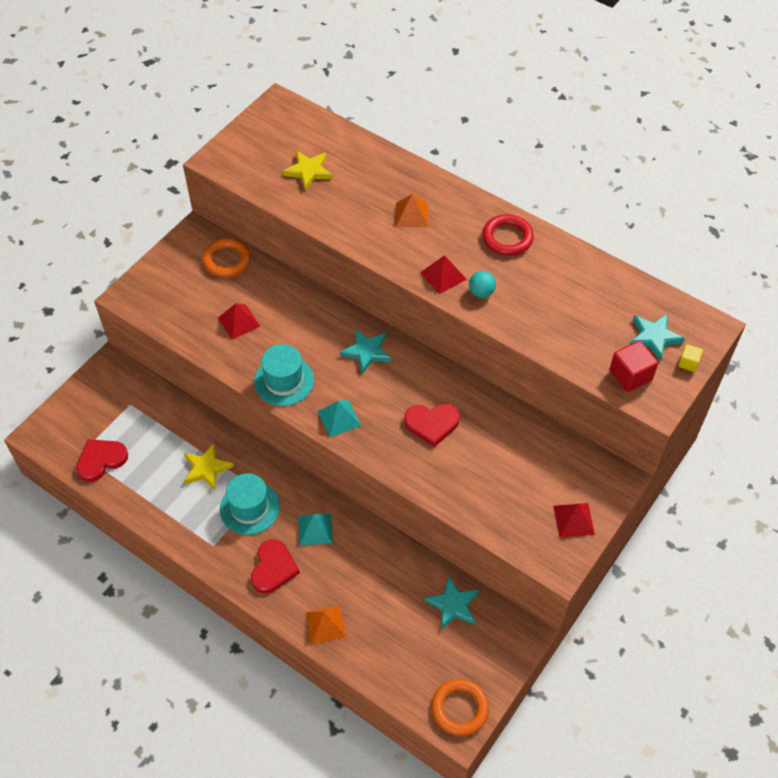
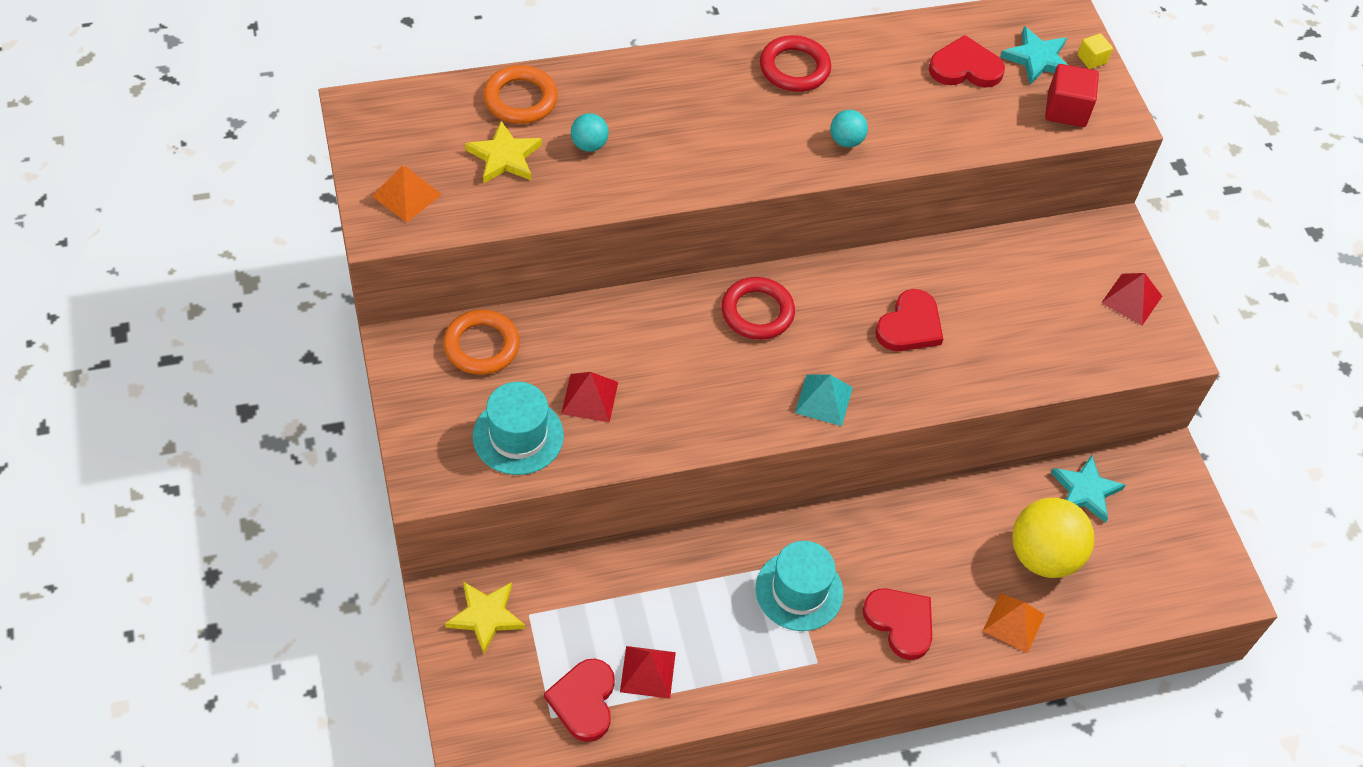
camera: 55 degrees left, 0 degrees up
yellow star [184,443,234,490] -> yellow star moved to [445,582,525,654]
turquoise hat [254,344,314,406] -> turquoise hat moved to [473,382,564,475]
turquoise pyramid [298,513,333,545] -> none
turquoise star [340,329,391,374] -> red ring [721,277,795,340]
orange pyramid [396,194,428,227] -> orange pyramid moved to [372,164,442,223]
red pyramid [420,255,467,294] -> red pyramid moved to [620,646,676,699]
orange ring [432,679,489,736] -> orange ring moved to [483,65,558,124]
none -> turquoise ball [571,113,609,152]
none -> red heart [929,35,1005,88]
none -> yellow ball [1012,498,1094,578]

